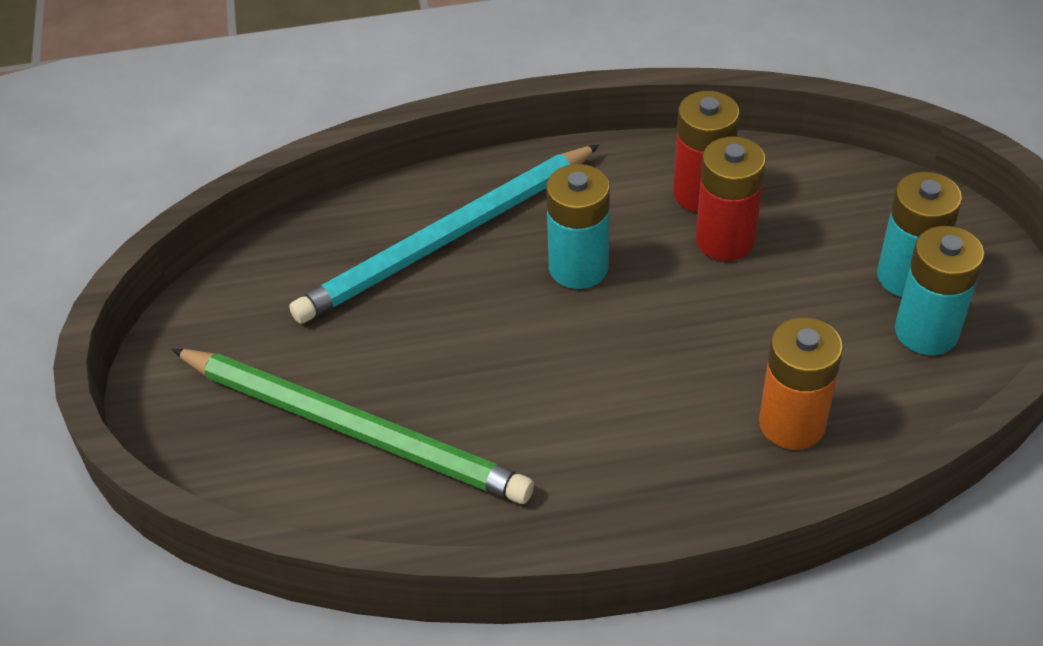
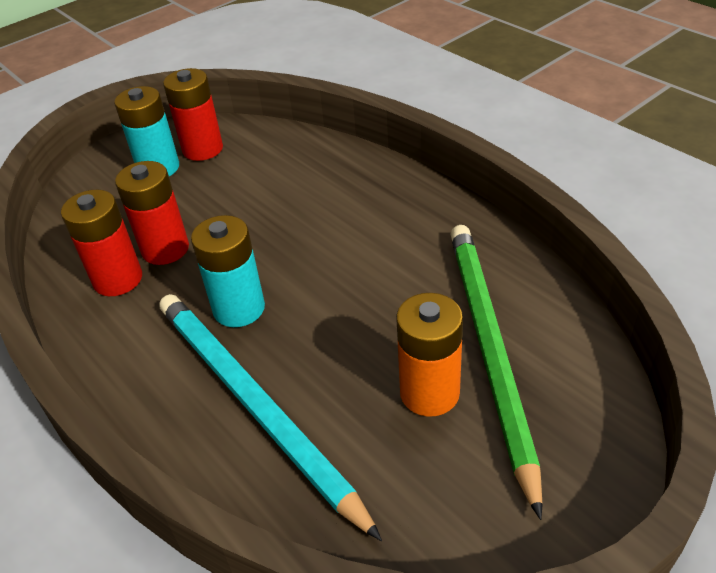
camera: 120 degrees left, 5 degrees down
turquoise pencil [289,145,599,324] -> turquoise pencil turned 150 degrees counterclockwise [159,294,382,541]
orange battery [759,317,843,450] -> orange battery moved to [396,293,463,417]
turquoise battery [895,226,984,355] -> red battery [163,68,223,161]

